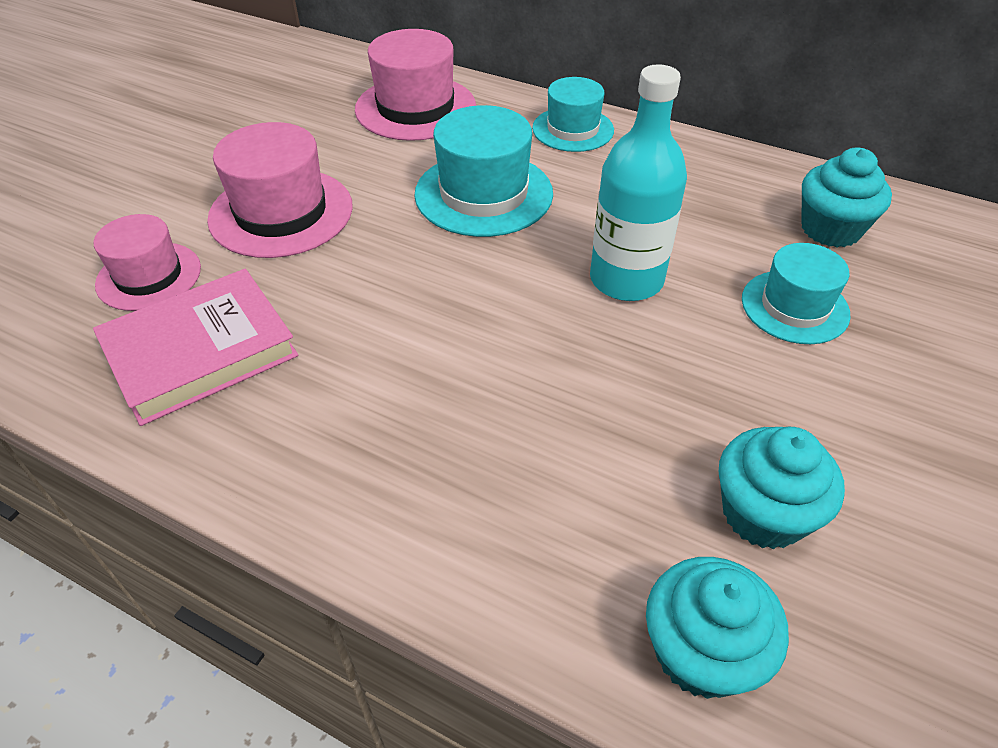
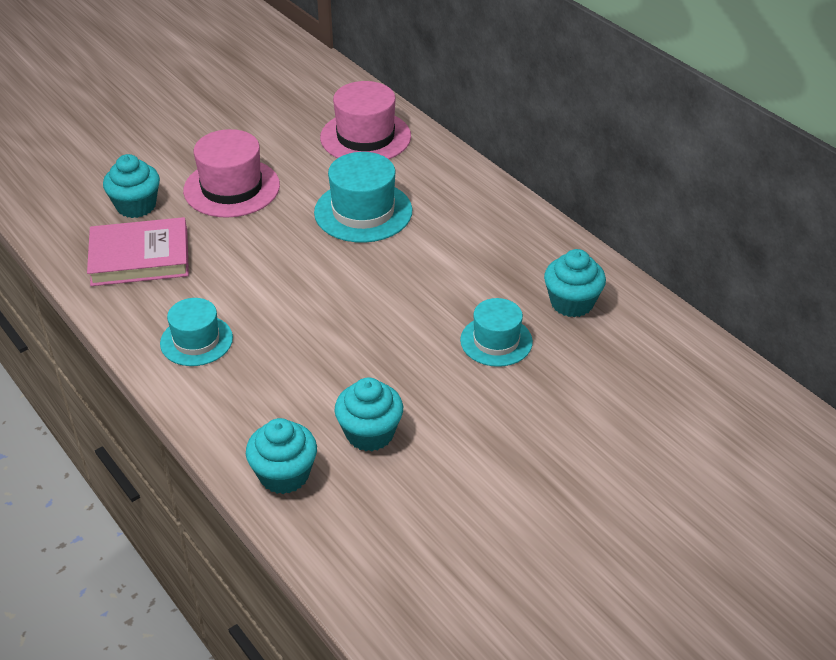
camera: 25 degrees right, 5 degrees down
pink hat [93,214,201,311] -> turquoise cupcake [103,154,160,218]
turquoise hat [532,77,614,152] -> turquoise hat moved to [160,298,233,366]
turquoise bottle [590,64,687,301] -> none

